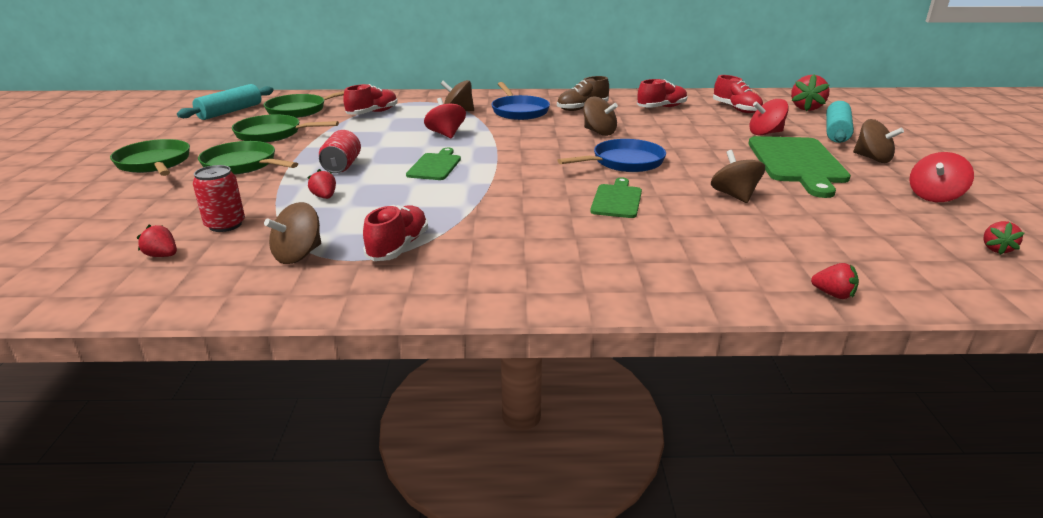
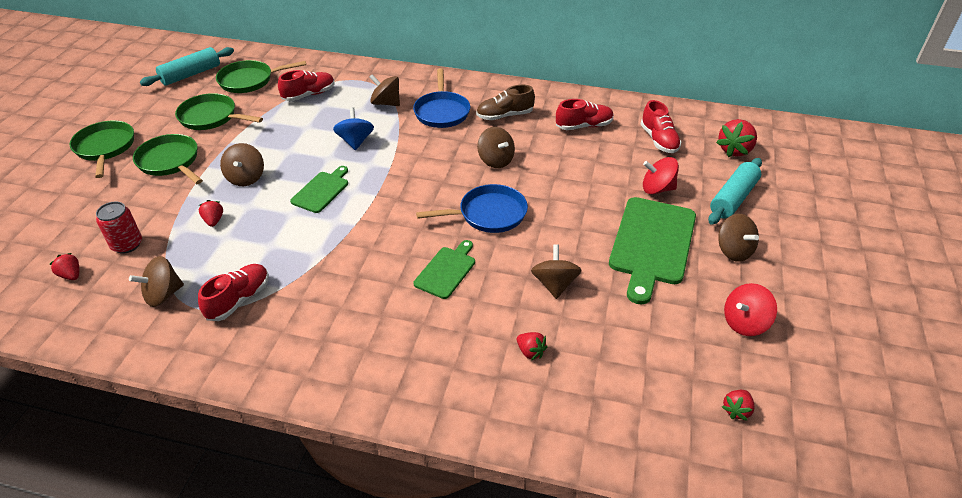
camera: 15 degrees right, 15 degrees up
red can [319,130,361,173] -> brown spinning top [220,143,264,186]
red spinning top [424,98,466,139] -> blue spinning top [333,107,374,150]
red strawberry [811,263,859,299] -> red strawberry moved to [517,332,548,360]

